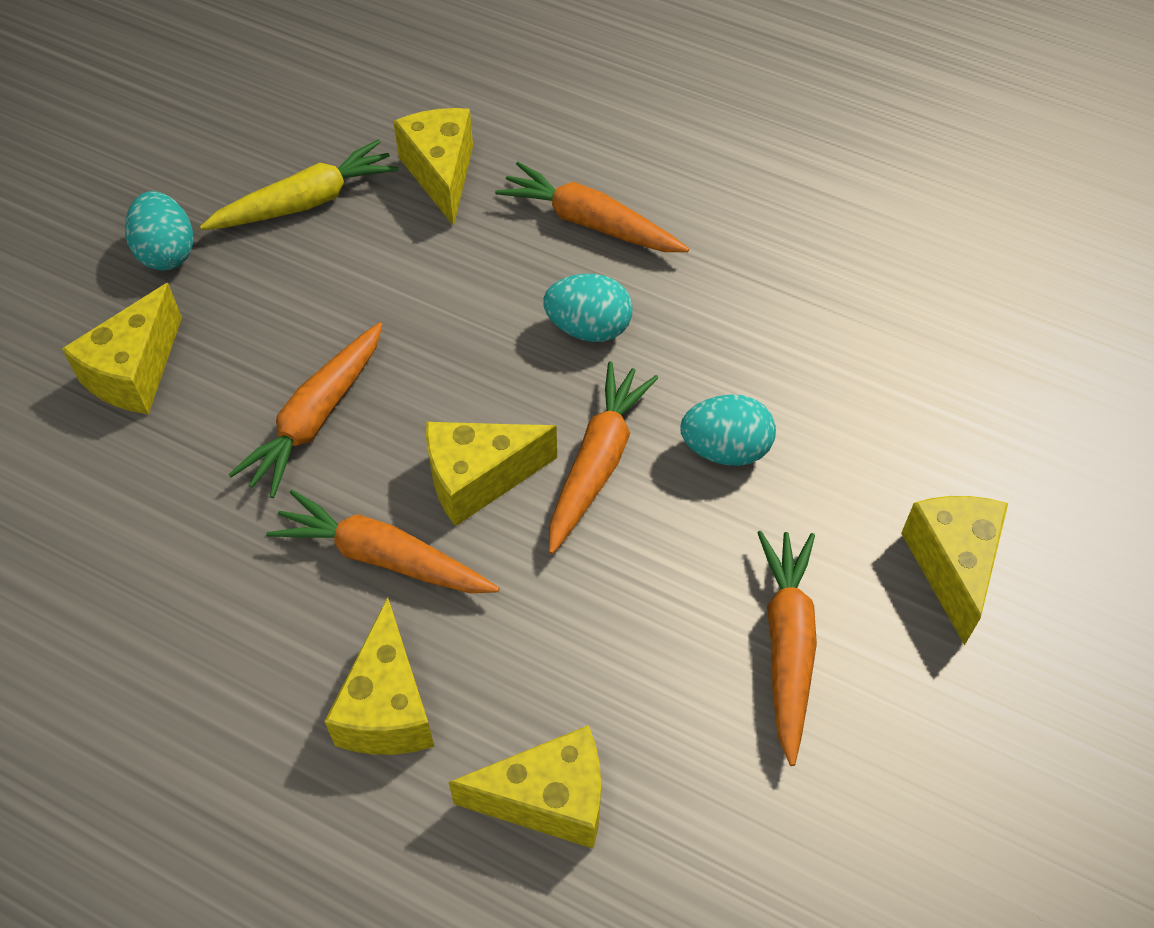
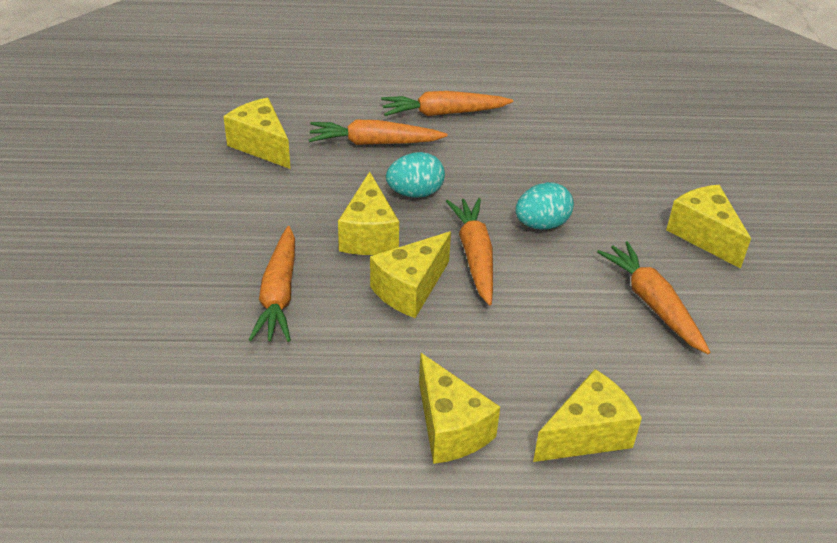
camera: 30 degrees left, 15 degrees down
yellow cheese [62,283,182,414] -> yellow cheese moved to [338,172,399,255]
turquoise egg [125,191,193,270] -> none
yellow carrot [200,139,399,230] -> none
orange carrot [266,490,500,593] -> orange carrot moved to [381,91,513,116]

